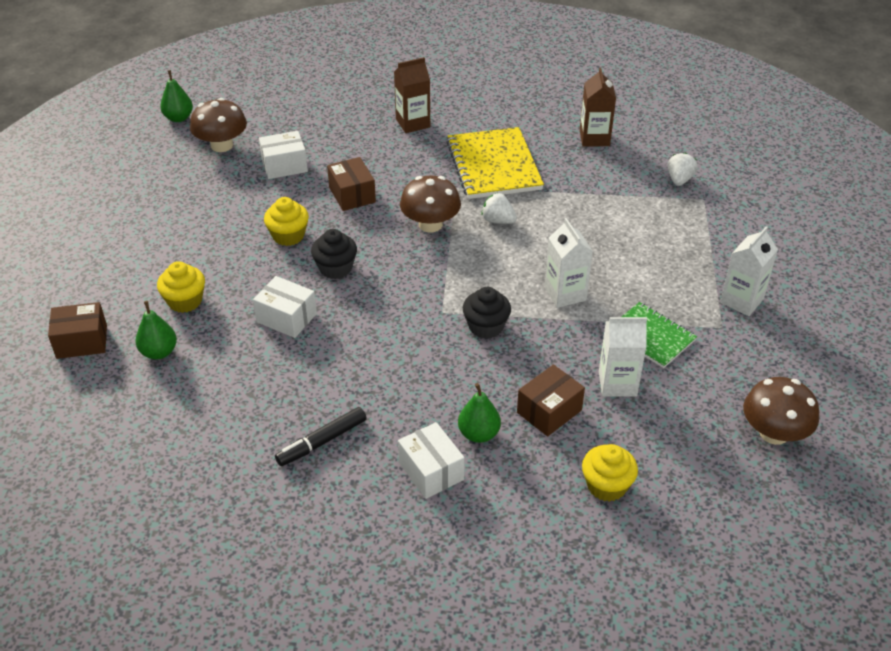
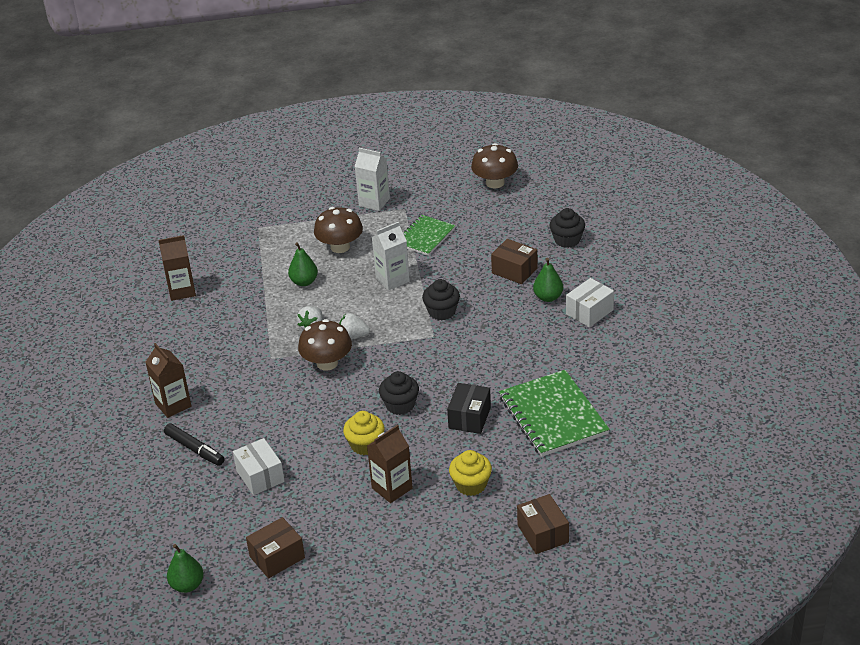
camera: 100 degrees left, 5 degrees down
green pear [135,301,177,360] -> green pear moved to [288,242,318,286]
brown mushroom [190,98,247,152] -> brown mushroom moved to [314,207,363,253]
white box [253,276,317,338] -> black box [447,383,491,434]
black marker [275,407,367,466] -> black marker moved to [164,423,224,466]
brown box [327,157,376,211] -> brown box moved to [246,517,305,578]
yellow notebook [446,127,544,199] -> none
yellow cupcake [582,444,638,502] -> black cupcake [549,208,585,248]
white carton [599,317,647,397] -> none
white strawberry [668,152,698,186] -> white strawberry moved to [339,313,370,339]
none -> brown carton [367,425,413,503]
none -> green notebook [499,370,610,457]

